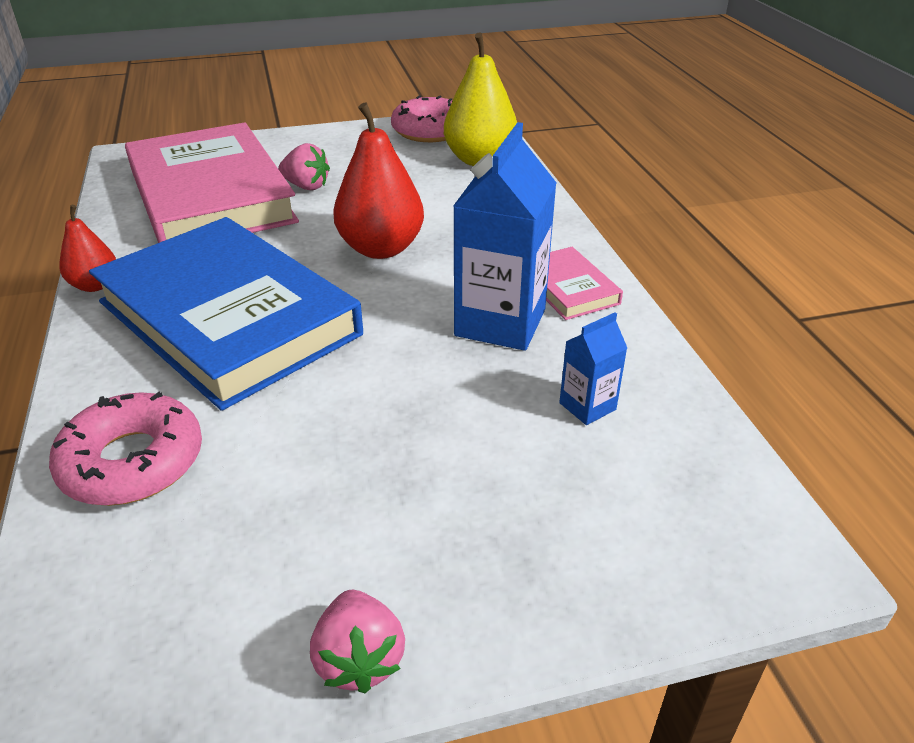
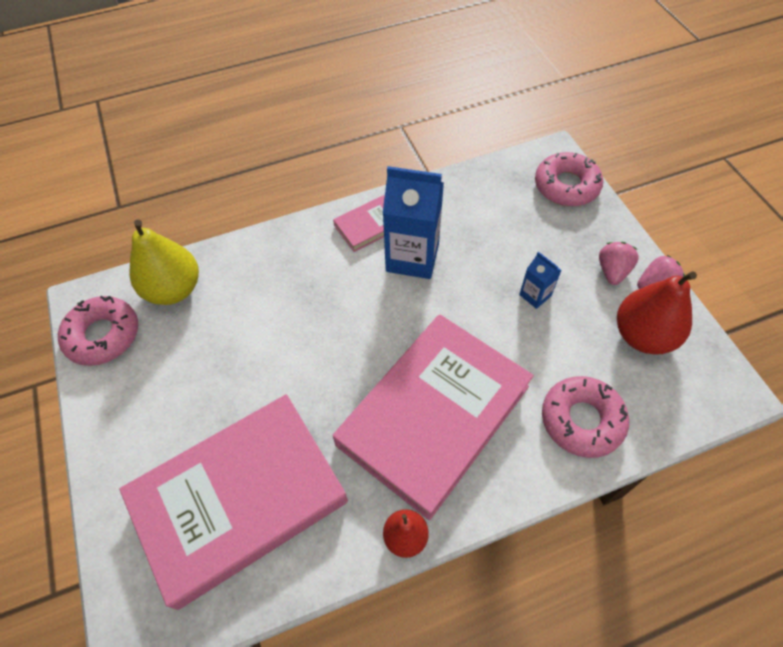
camera: 95 degrees left, 20 degrees up
blue book [89,217,363,411] -> pink book [333,314,534,520]
pink strawberry [278,143,330,190] -> pink strawberry moved to [599,242,639,285]
red pear [333,102,424,259] -> red pear moved to [617,272,697,355]
blue carton [559,312,627,425] -> blue carton moved to [519,252,562,309]
none -> pink donut [535,152,603,206]

